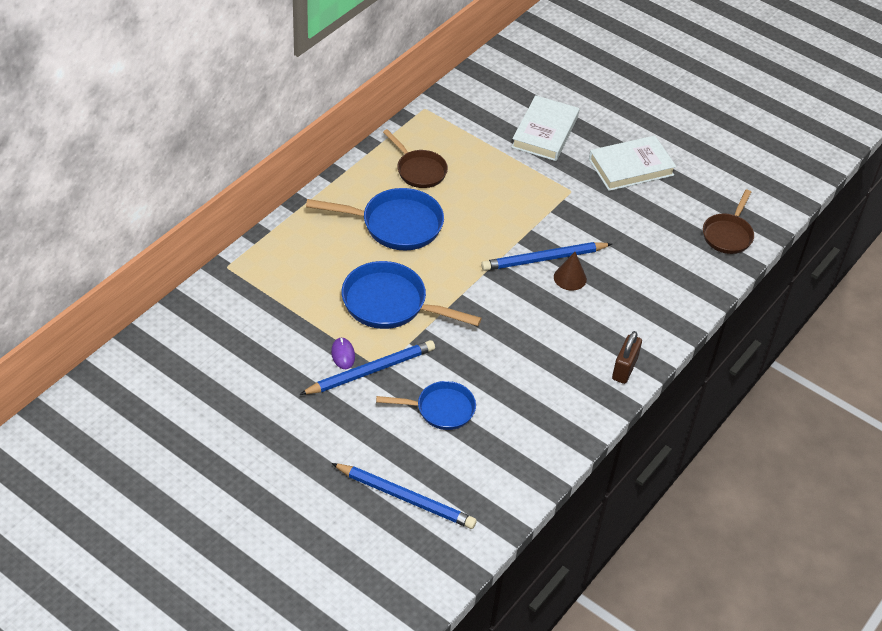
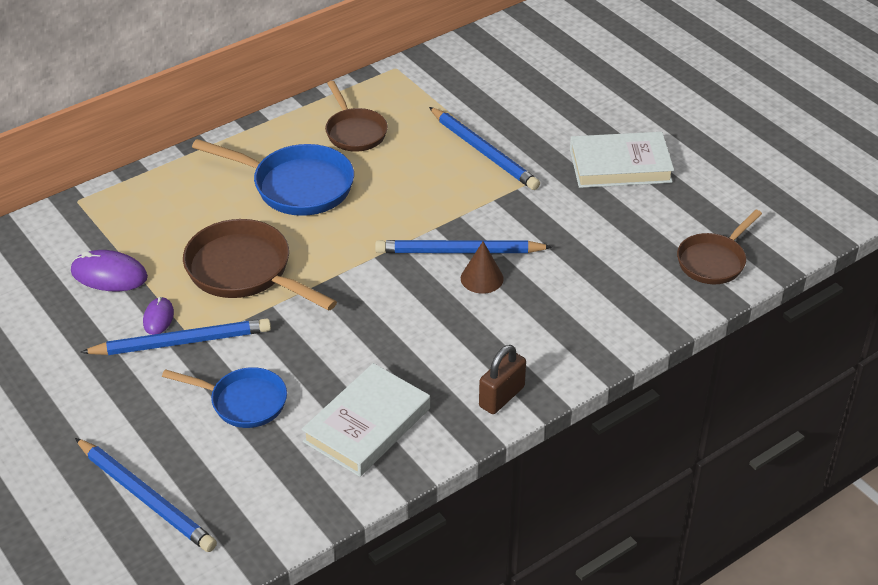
camera: 20 degrees right, 5 degrees down
blue pan [342,261,482,329] -> brown pan [183,219,337,311]
white book [511,95,579,161] -> white book moved to [301,363,430,477]
none -> purple mouse [71,250,148,291]
none -> blue pencil [429,107,540,190]

